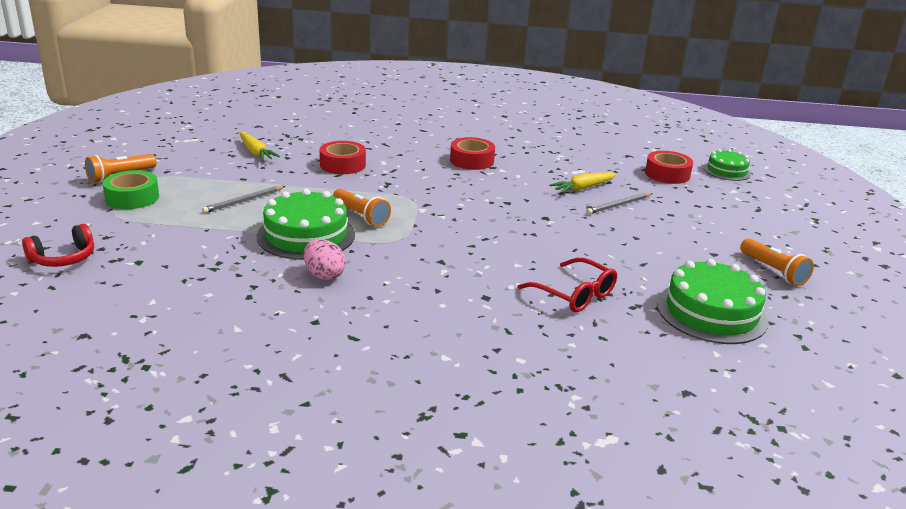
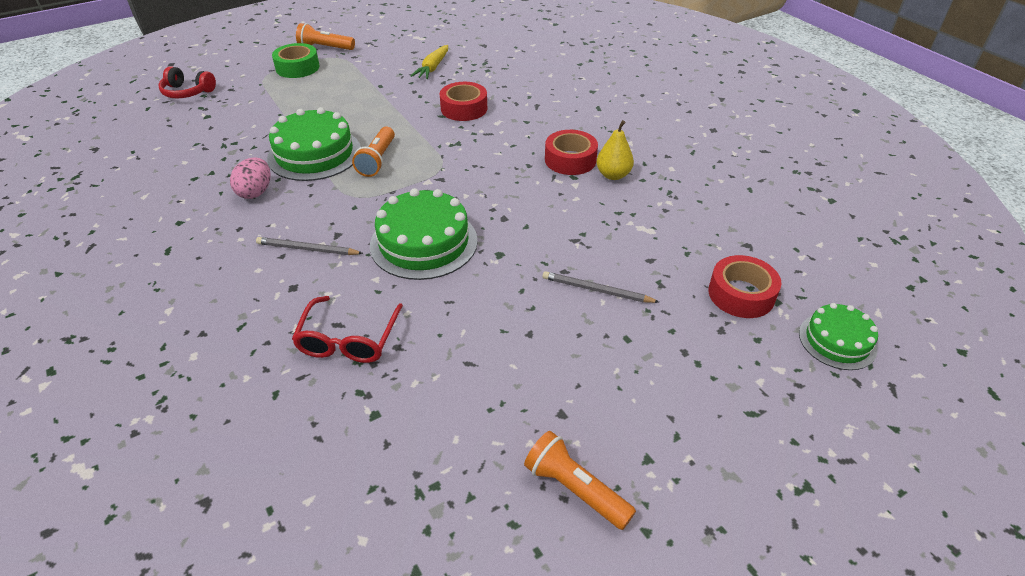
camera: 55 degrees right, 15 degrees up
grey pencil [202,186,285,213] -> grey pencil moved to [256,237,363,255]
yellow carrot [549,172,617,193] -> none
green cake [657,259,768,344] -> green cake moved to [370,188,478,280]
orange flashlight [740,238,814,286] -> orange flashlight turned 105 degrees clockwise [524,431,636,530]
none -> yellow pear [597,120,634,180]

